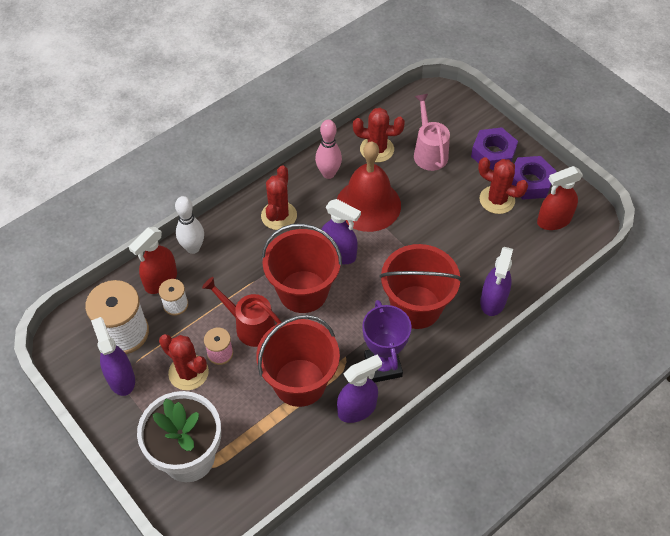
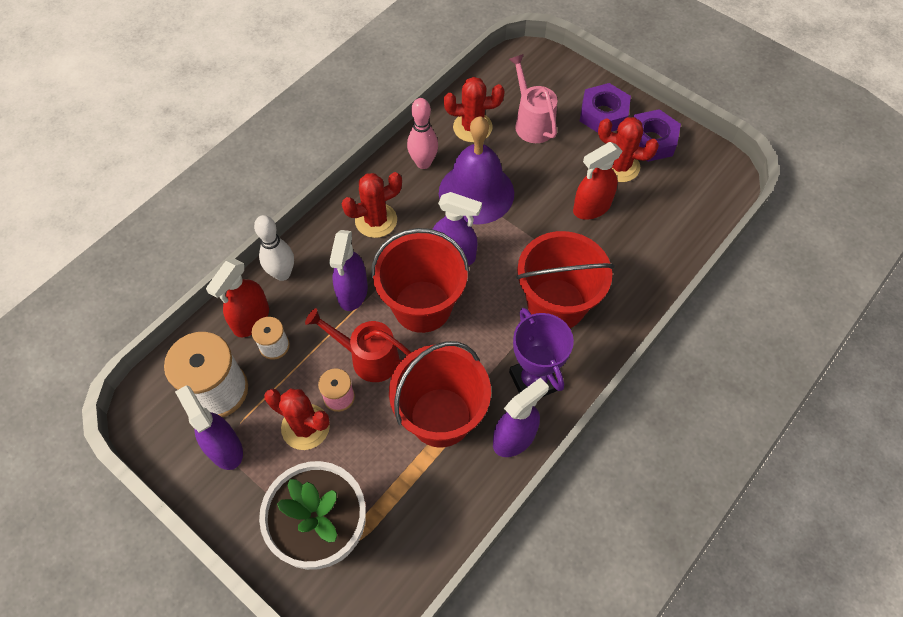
camera: 10 degrees left, 5 degrees up
red cactus [261,165,297,230] -> red cactus turned 60 degrees clockwise [342,172,402,238]
red bell [337,141,401,232] -> purple bell [439,117,514,225]
purple spray bottle [480,247,513,316] -> purple spray bottle moved to [329,230,368,311]
red spray bottle [537,166,583,230] -> red spray bottle moved to [573,142,622,220]

